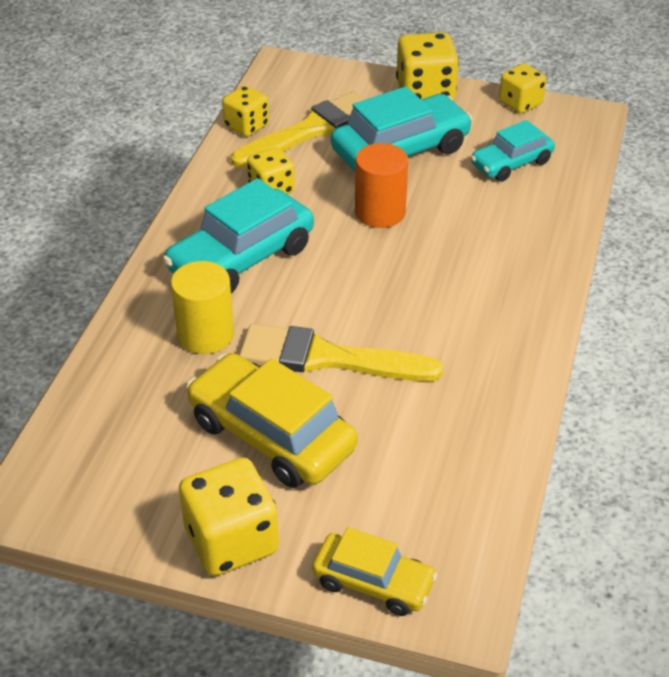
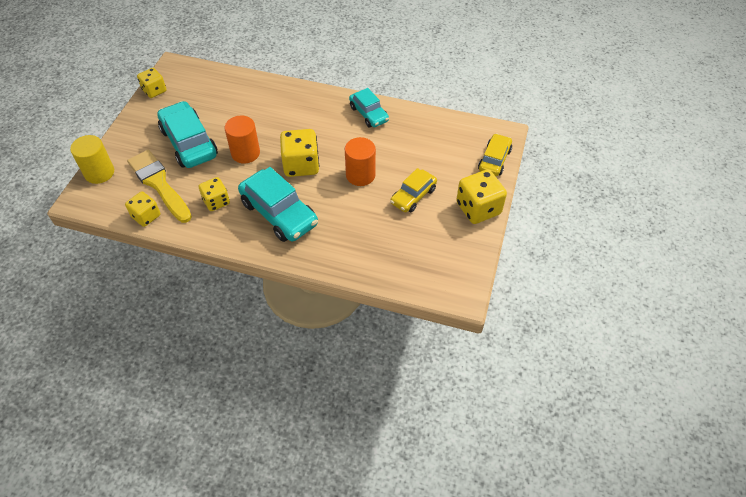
camera: 90 degrees left, 10 degrees up
yellow cylinder [171,261,234,354] -> yellow cylinder moved to [70,135,114,184]
yellow car [186,353,358,488] -> yellow car [390,168,437,213], size x0.61
yellow brush [239,324,443,381] -> orange cylinder [345,137,376,186]
yellow dice [396,32,459,100] -> yellow dice moved to [280,129,319,177]
turquoise car [471,120,555,182] -> turquoise car moved to [349,88,389,128]

